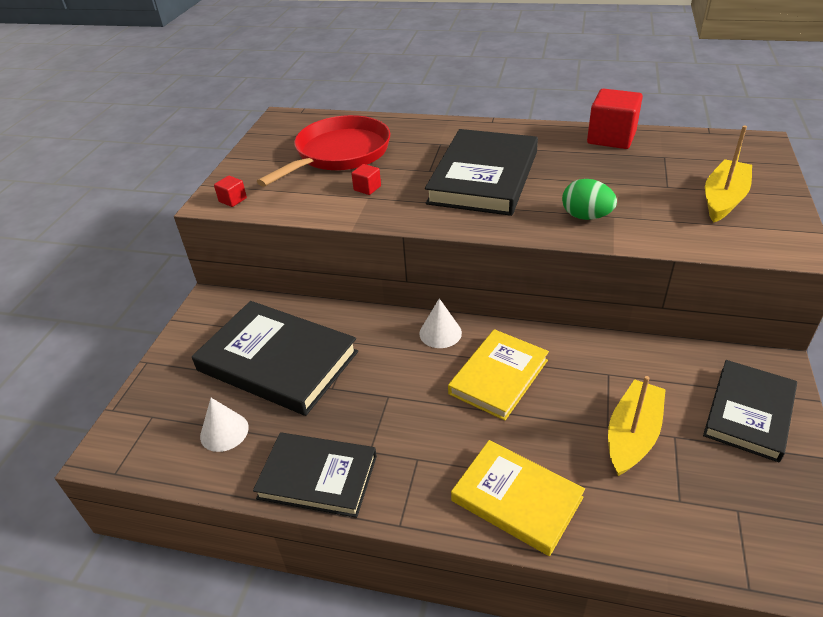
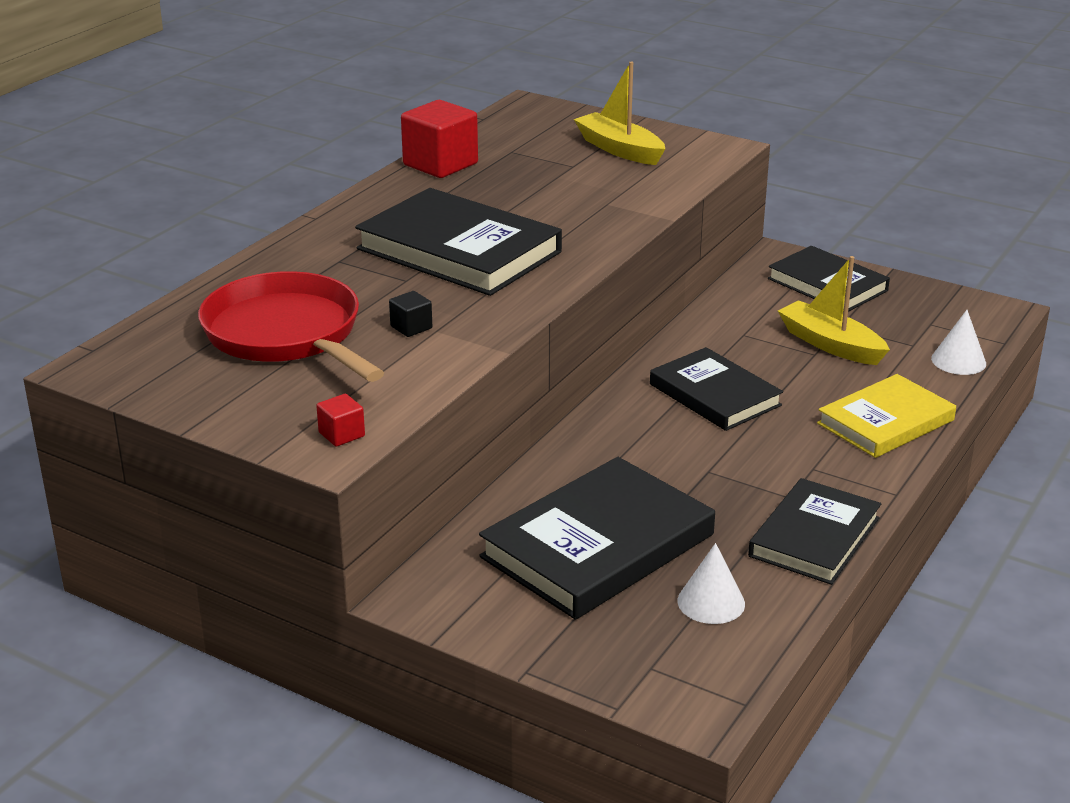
camera: 75 degrees left, 10 degrees down
red cube [351,164,381,195] -> black cube [389,291,432,337]
white cone [419,298,462,348] -> white cone moved to [931,310,986,375]
yellow book [448,329,549,421] -> black book [650,347,783,431]
green egg [562,179,617,220] -> none

